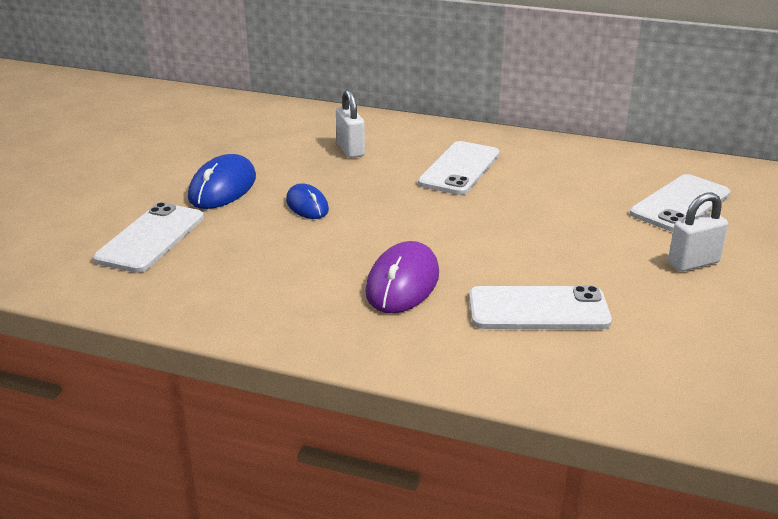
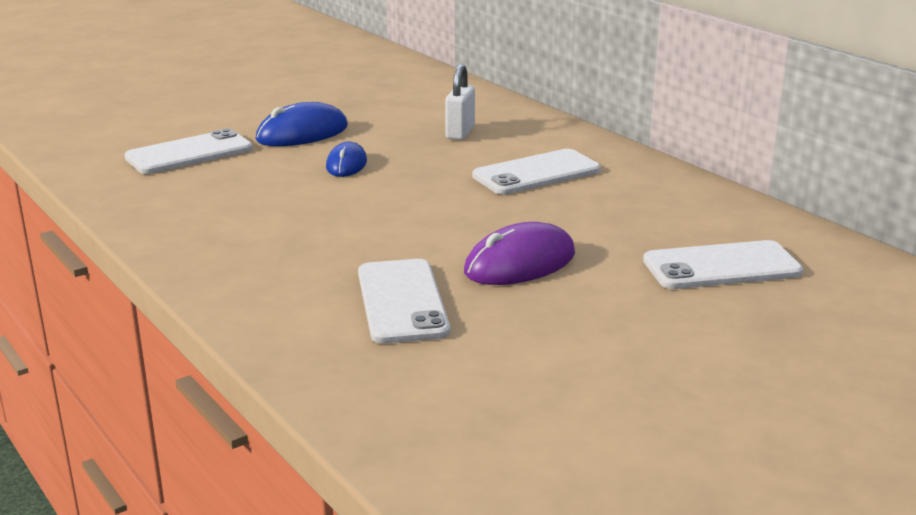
camera: 35 degrees right, 5 degrees down
purple mouse [365,241,439,313] -> purple mouse moved to [464,222,575,285]
white phone [469,286,612,329] -> white phone turned 45 degrees clockwise [358,259,450,344]
white padlock [668,193,728,272] -> none

